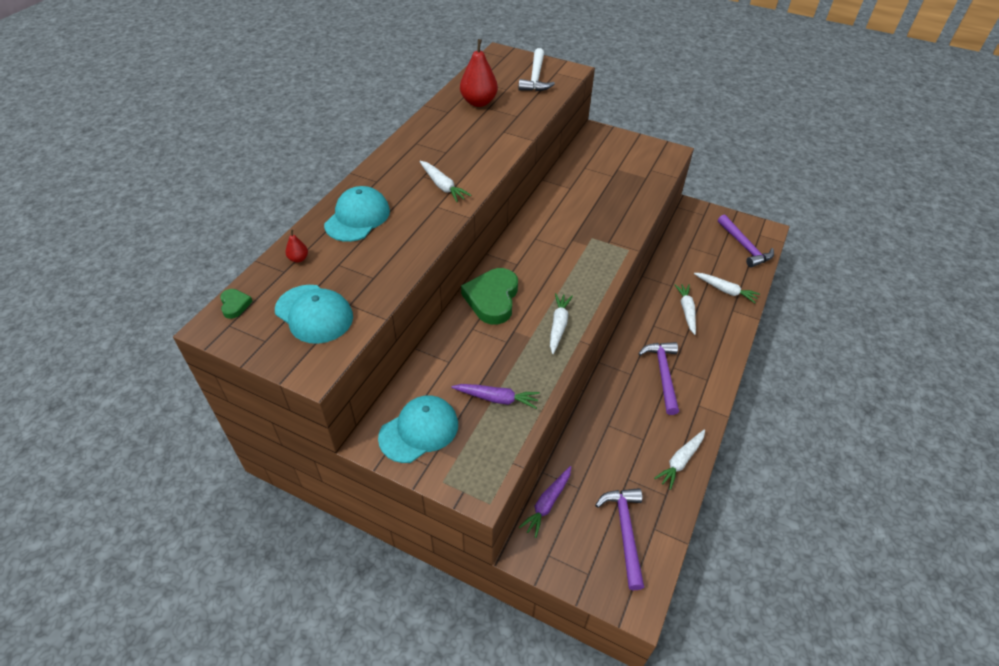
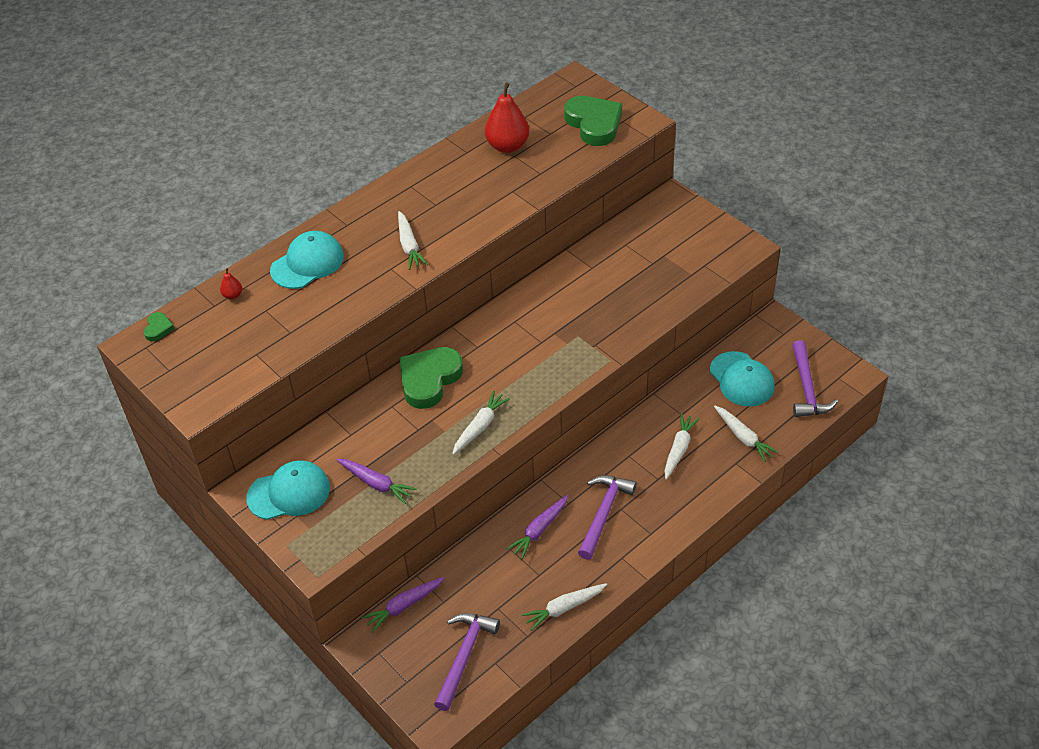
camera: 25 degrees right, 0 degrees up
turquoise cap [275,285,353,344] -> turquoise cap moved to [710,351,775,407]
white hammer [518,48,555,91] -> green heart [564,96,622,146]
none -> purple carrot [507,495,568,559]

